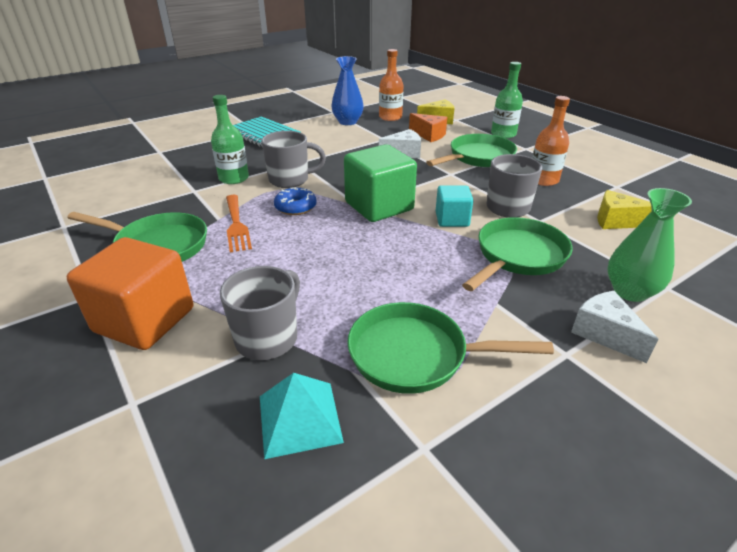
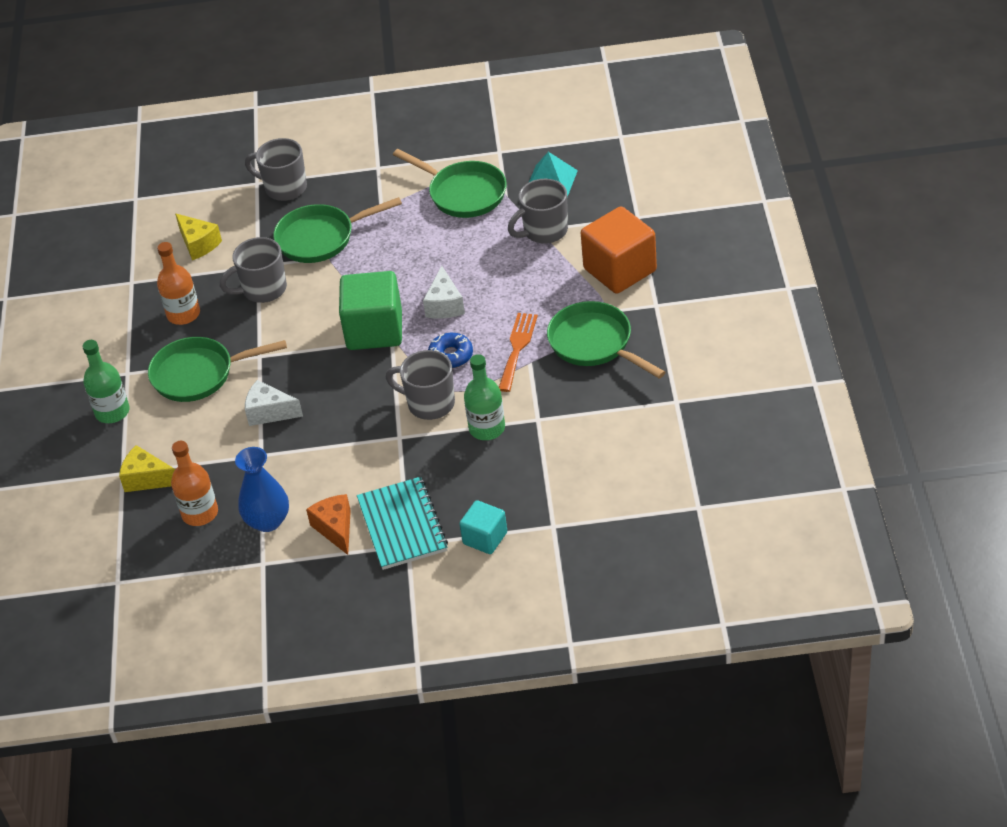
camera: 145 degrees left, 10 degrees up
orange cheese [409,113,447,142] -> orange cheese moved to [306,494,351,555]
turquoise cube [435,185,473,227] -> turquoise cube moved to [460,500,507,554]
white cheese [571,291,658,363] -> white cheese moved to [423,266,465,319]
green vase [607,188,692,302] -> grey mug [245,138,307,201]

